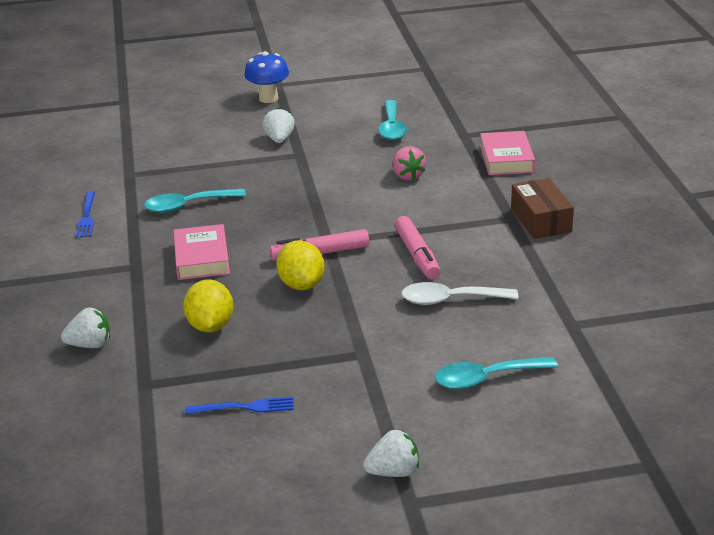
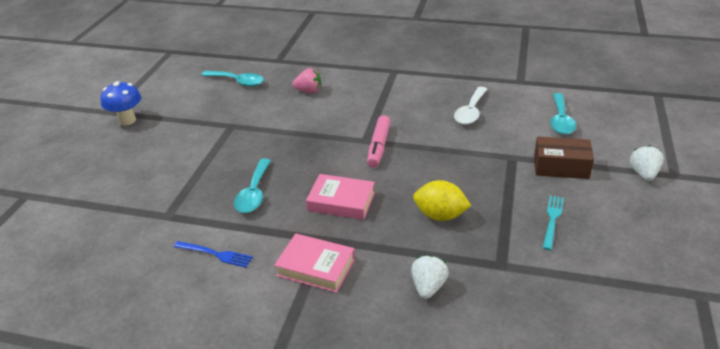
camera: 65 degrees left, 5 degrees up
blue fork [185,397,294,414] -> turquoise fork [543,195,564,250]
white strawberry [262,108,295,143] -> none
yellow lemon [276,240,325,290] -> none
pink marker [395,216,440,279] -> none
pink book [480,131,535,175] -> pink book moved to [274,234,355,293]
brown box [511,178,574,239] -> brown box moved to [534,137,594,179]

